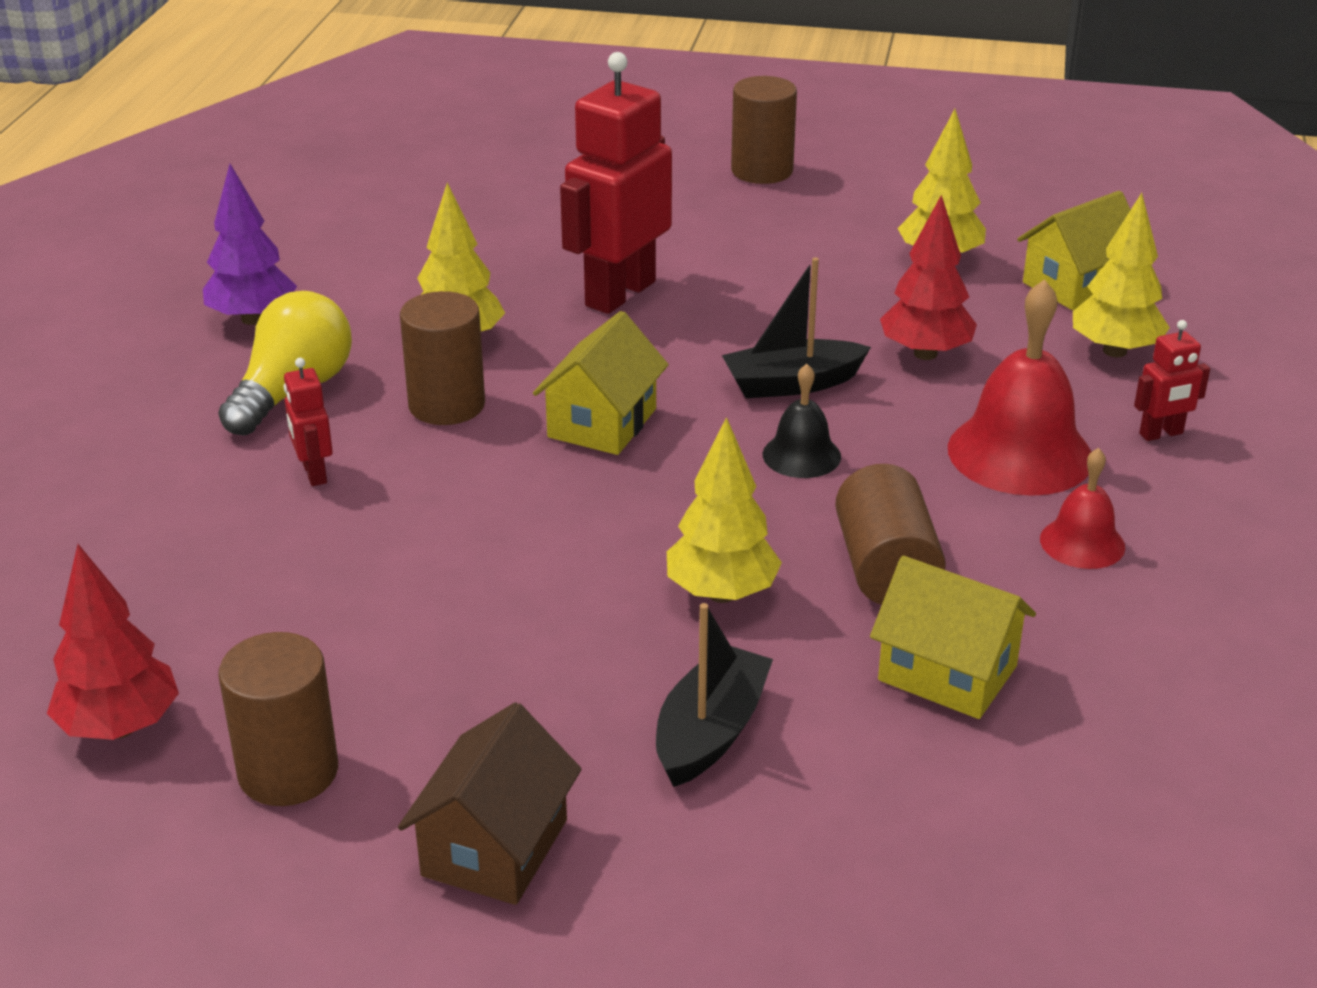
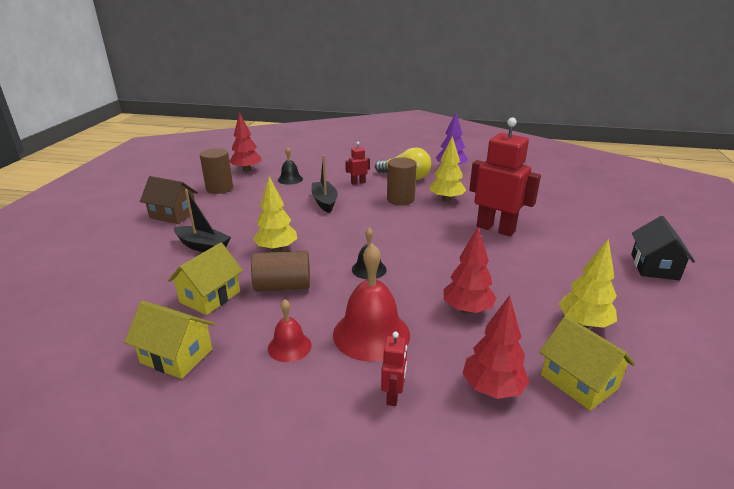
camera: 90 degrees right, 5 degrees down
yellow house [533,311,669,455] -> yellow house moved to [124,301,215,379]
black boat [722,257,871,398] -> black boat moved to [311,155,338,213]
brown cylinder [731,76,797,184] -> black house [631,216,695,280]
yellow tree [1073,193,1170,357] -> red tree [462,295,529,399]
red robot [1134,320,1210,441] -> red robot turned 150 degrees counterclockwise [381,332,407,406]
none -> black bell [278,147,303,185]

